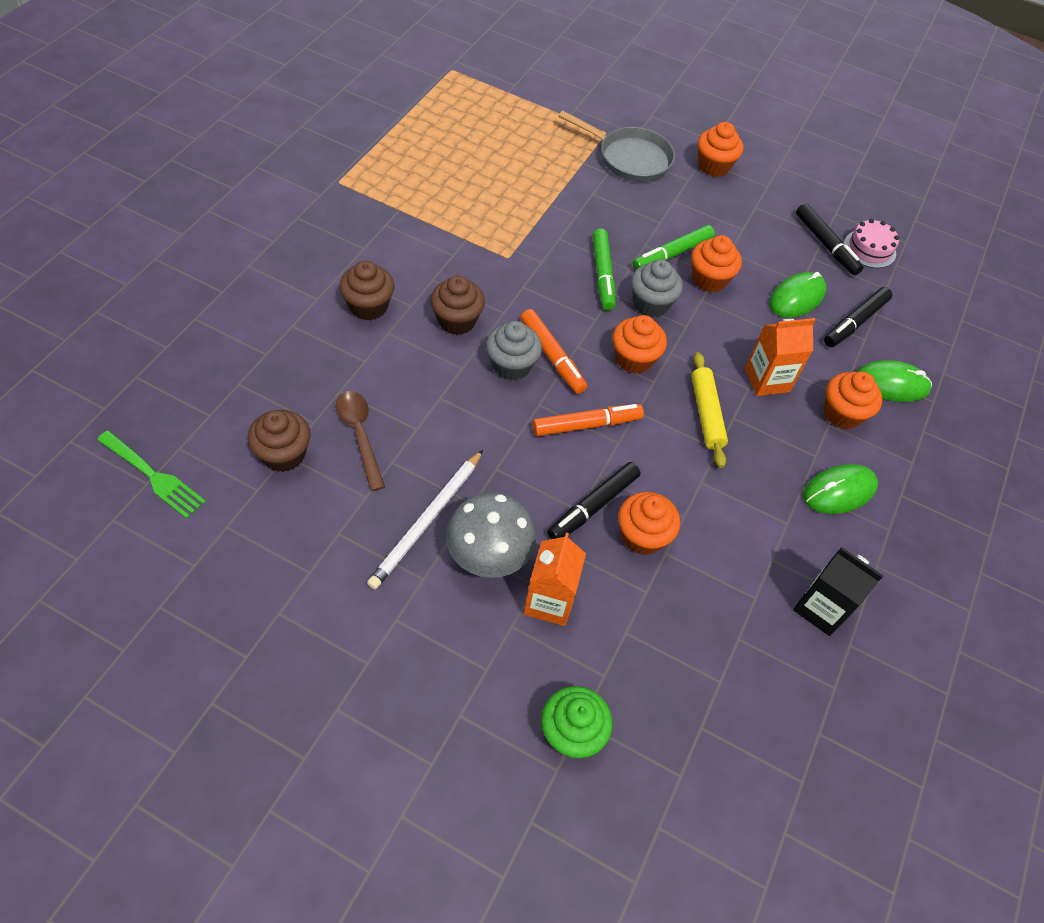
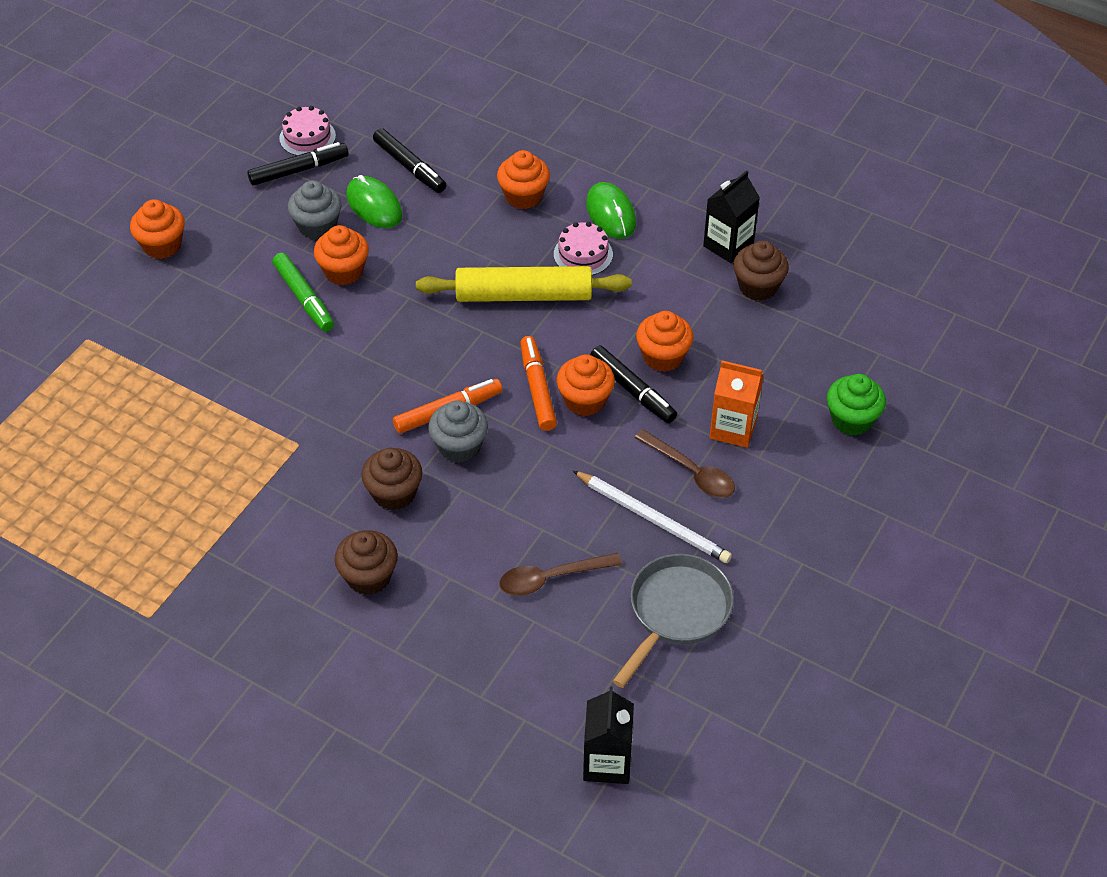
camera: 80 degrees left, 5 degrees down
green fork [97,431,206,519] -> black carton [583,686,634,784]
brown cupcake [247,410,311,472] -> brown cupcake moved to [733,241,789,301]
grey mushroom [446,492,536,578] -> brown spoon [634,429,735,498]
grey pan [559,111,675,182] -> grey pan moved to [613,554,734,688]
green marker [592,229,616,310] -> none
orange cupcake [612,315,667,374] -> orange cupcake moved to [556,354,615,416]
grey cupcake [631,259,683,317] -> grey cupcake moved to [288,180,342,240]
yellow rolling pin [691,352,728,468] -> yellow rolling pin [416,266,632,302], size x1.56
orange carton [745,318,815,396] -> none
green mouse [856,360,932,402] -> none
none -> pink cake [554,222,613,275]

